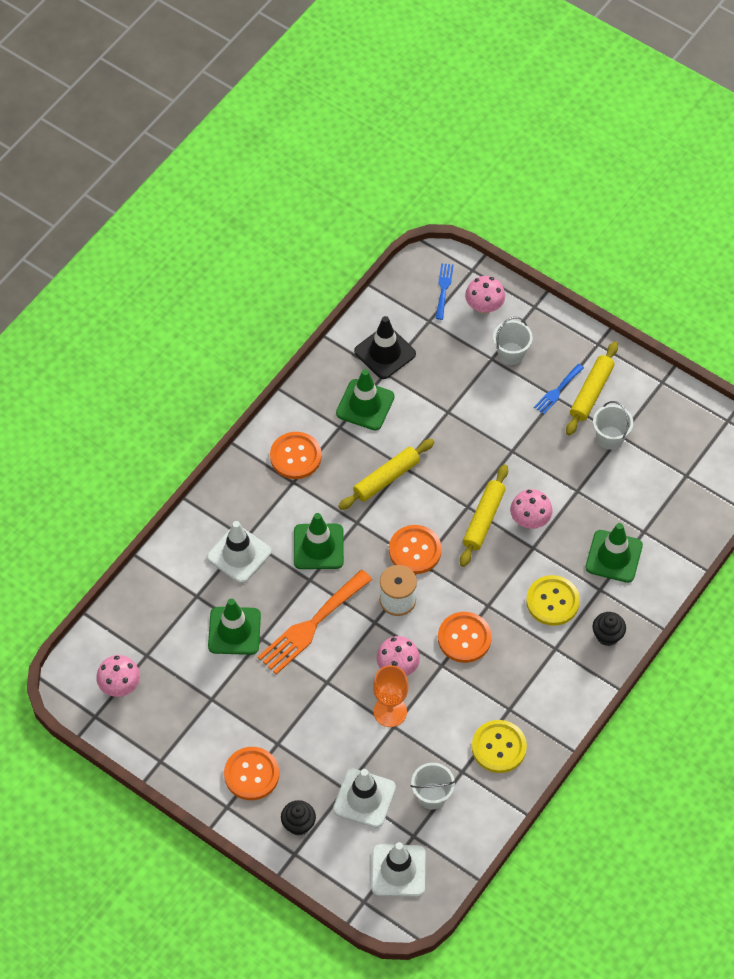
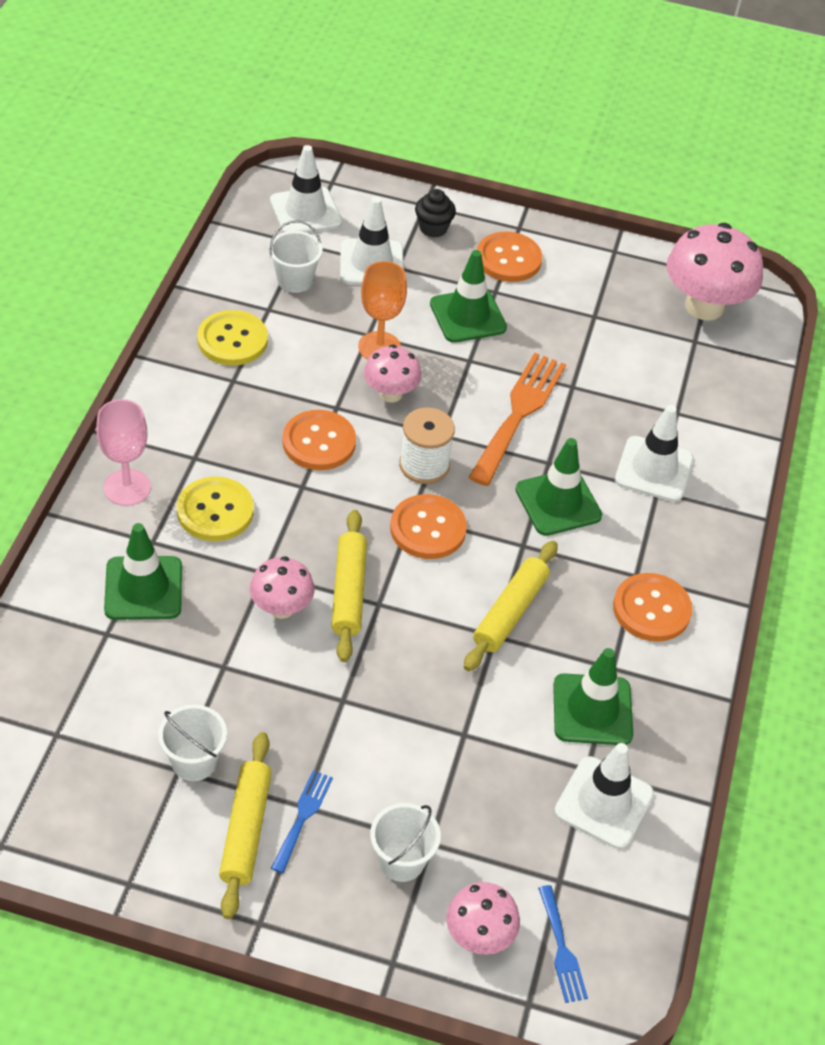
camera: 155 degrees right, 10 degrees down
pink mushroom [96,655,140,697] -> pink mushroom [666,223,763,321], size x1.77
green traffic cone [208,598,261,655] -> green traffic cone moved to [430,250,507,343]
black traffic cone [354,316,416,379] -> white traffic cone [554,743,654,849]
black cupcake [593,612,626,646] -> pink goblet [96,399,151,506]

